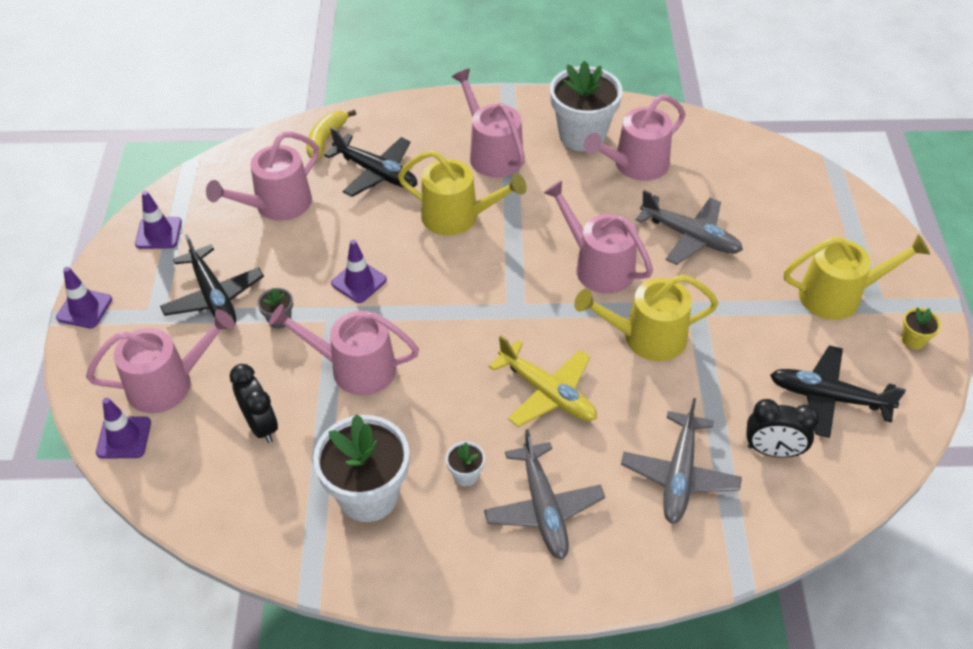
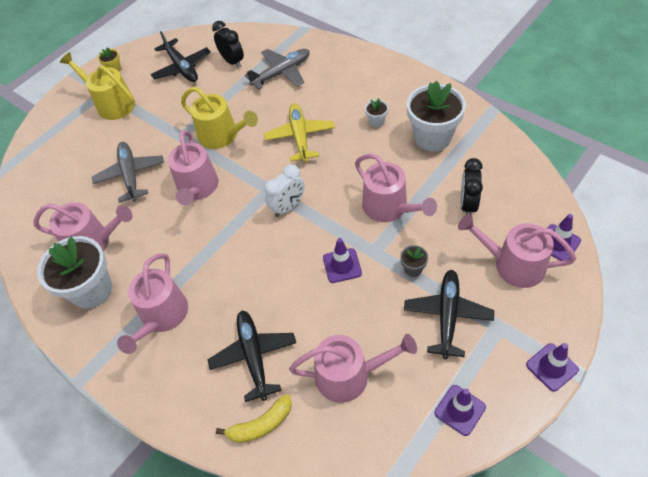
camera: 135 degrees left, 5 degrees up
yellow watering can [398,150,527,236] -> none
grey plane [484,429,605,560] -> none
none -> white clock [265,165,305,217]

